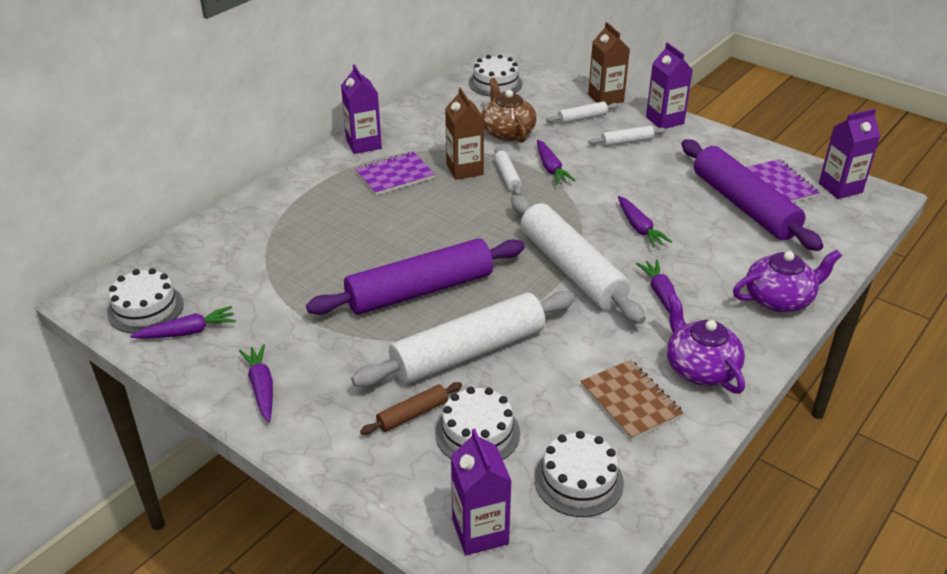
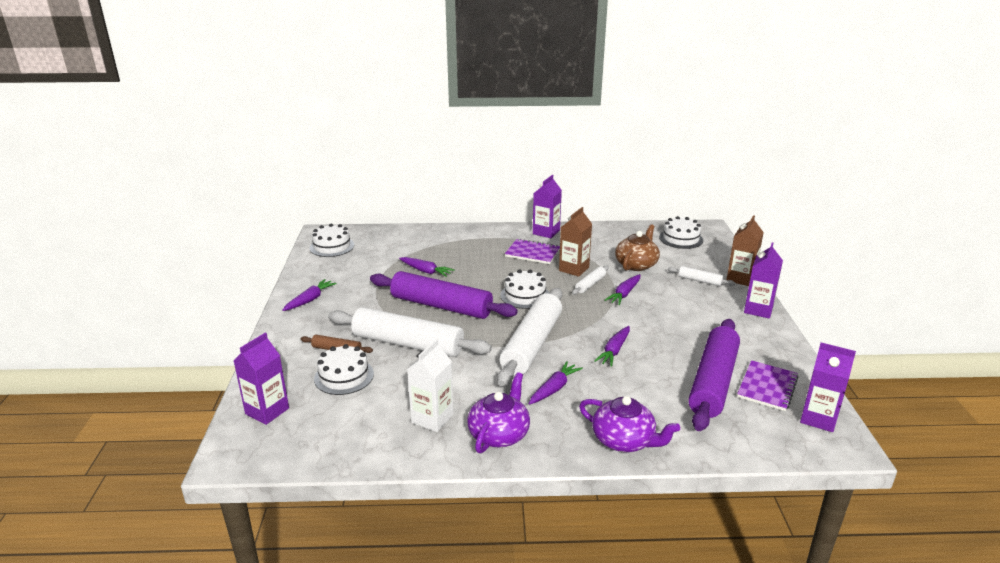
camera: 50 degrees right, 10 degrees down
purple carrot [130,306,236,339] -> purple carrot moved to [399,257,455,277]
white cake [534,431,624,517] -> white cake moved to [500,270,549,309]
brown notebook [580,360,684,440] -> white carton [407,339,454,432]
white rolling pin [588,126,666,147] -> none

